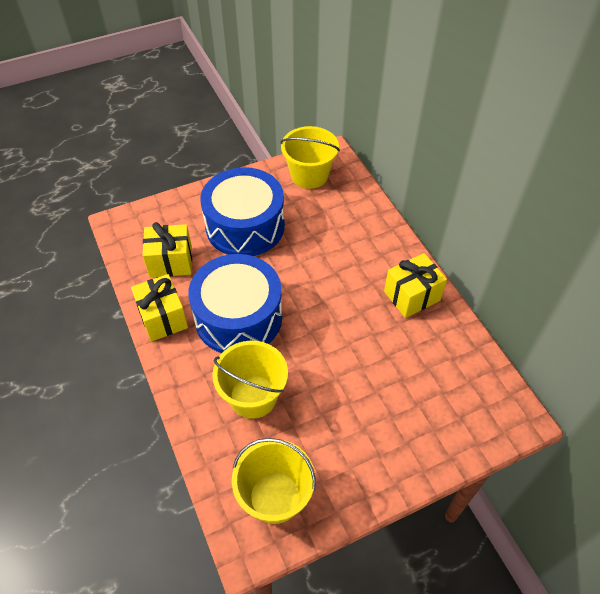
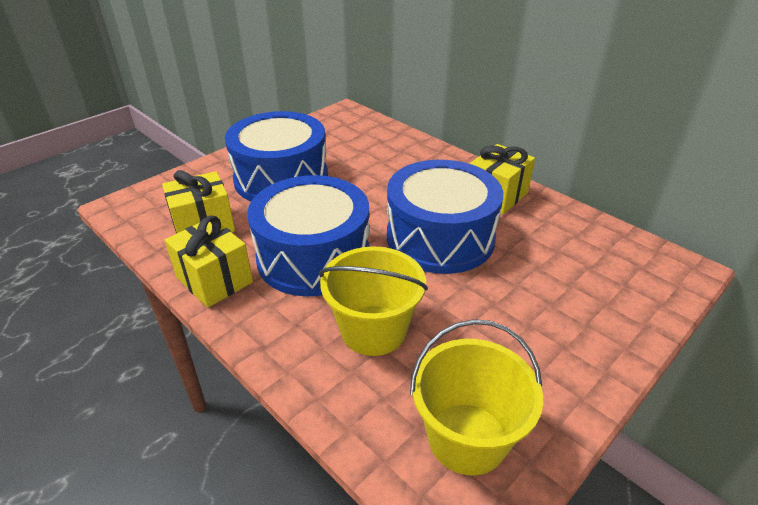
camera: 20 degrees left, 15 degrees down
yellow bucket [280,126,340,189] -> none
none -> blue drum [387,160,504,274]

